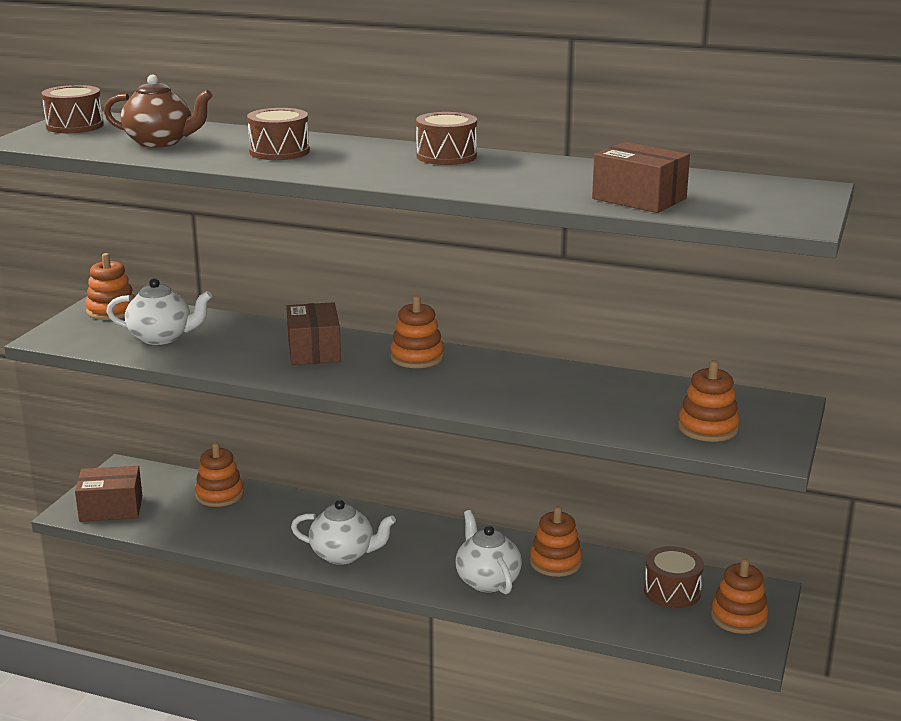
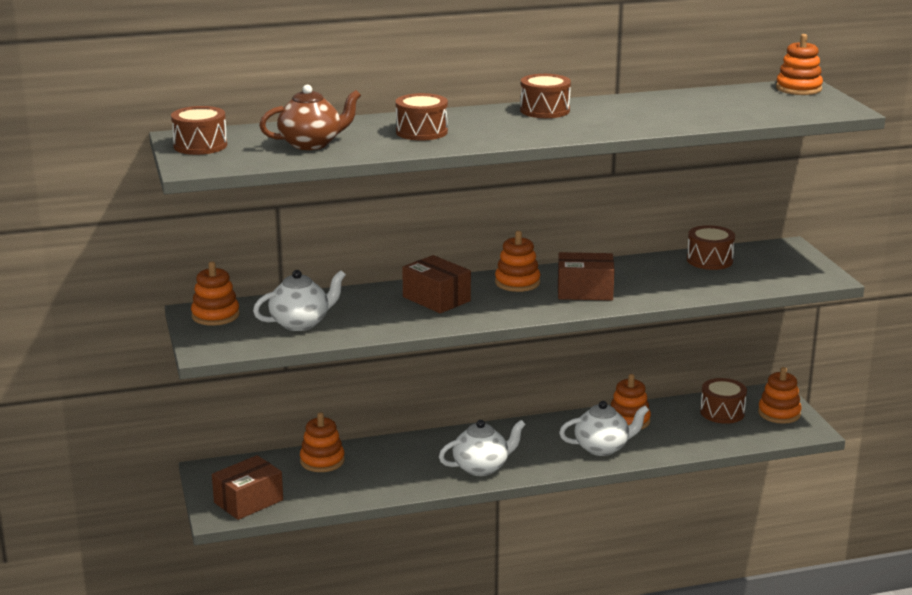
camera: 35 degrees left, 0 degrees up
white teapot [455,510,522,594] -> white teapot turned 135 degrees clockwise [559,401,649,456]
brown box [592,142,690,213] -> brown box moved to [558,252,615,301]
orange stacking toy [678,360,740,442] -> orange stacking toy moved to [776,34,823,95]
none -> brown drum [687,225,735,270]

